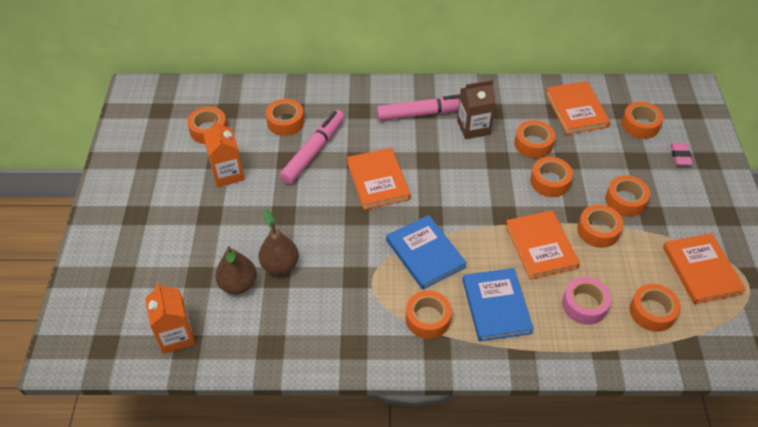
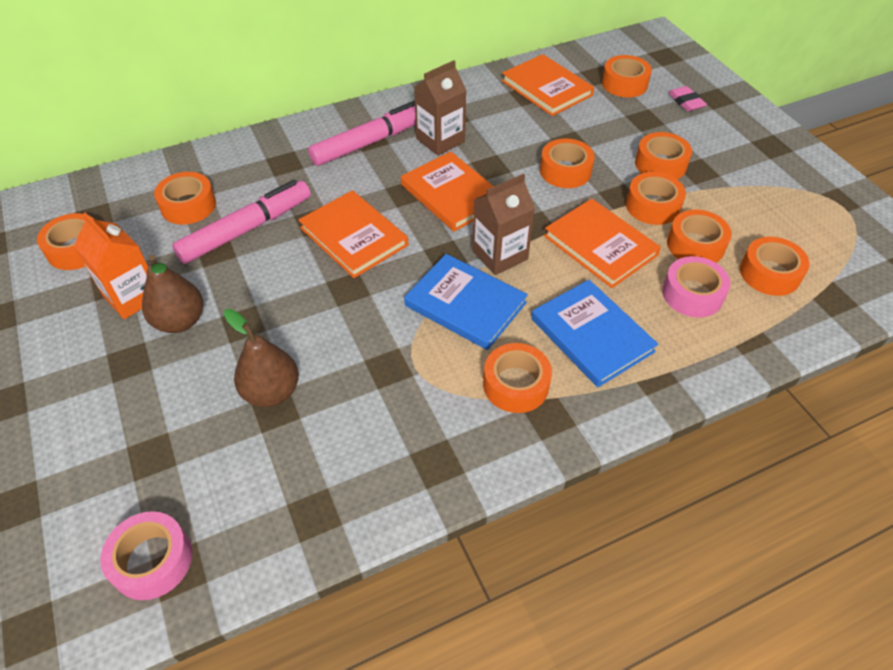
camera: 25 degrees left, 0 degrees up
orange carton [145,282,195,354] -> pink tape [100,511,192,600]
brown pear [215,246,257,294] -> brown pear moved to [142,255,203,333]
pink marker [279,110,344,184] -> pink marker turned 45 degrees clockwise [172,180,311,264]
orange tape [514,120,555,158] -> orange tape moved to [667,210,732,263]
orange book [663,233,746,304] -> orange book moved to [401,152,494,232]
none -> brown carton [472,174,535,275]

